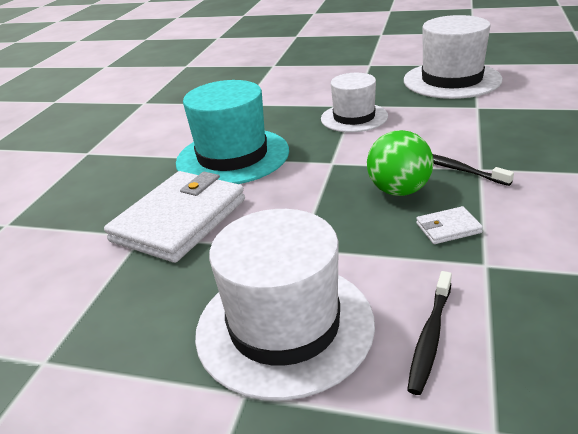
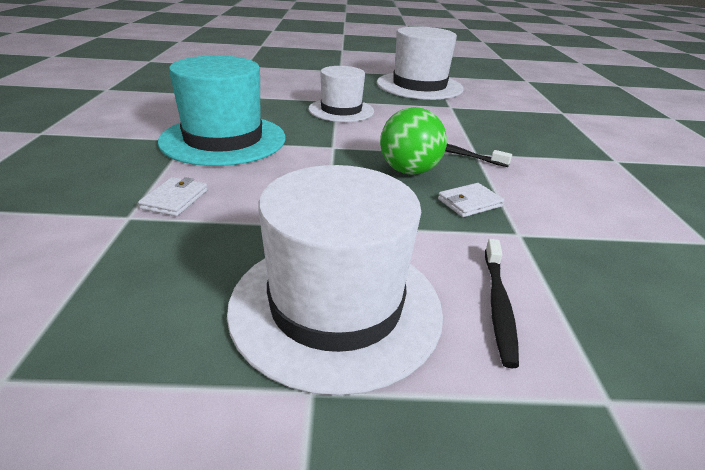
camera: 20 degrees left, 0 degrees up
white wallet [104,171,245,263] -> white wallet [138,177,208,216], size x0.41

